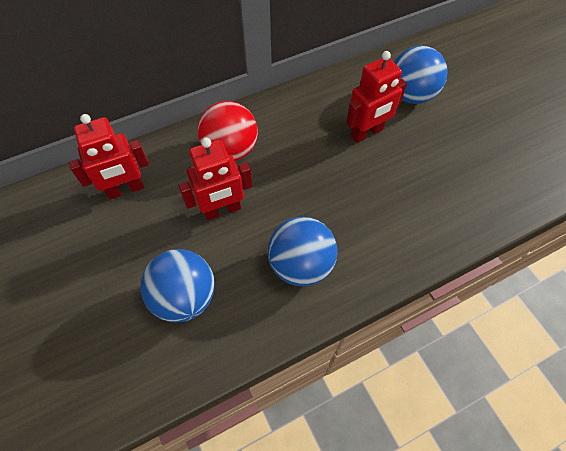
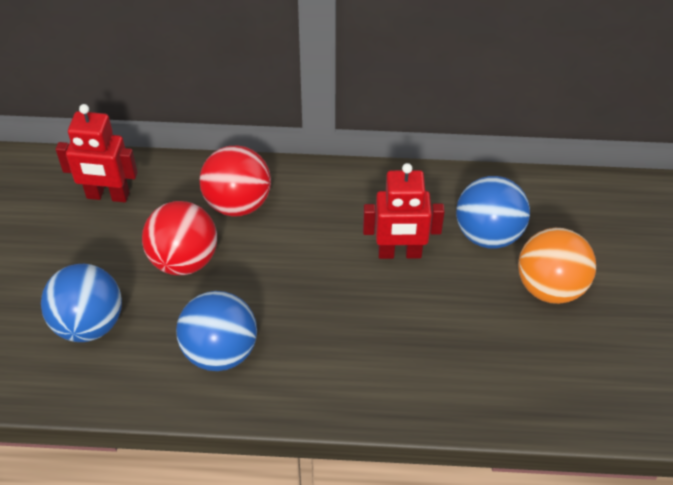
camera: 30 degrees right, 10 degrees down
red robot [178,138,253,221] -> red ball [142,201,217,275]
none -> orange ball [518,228,596,304]

